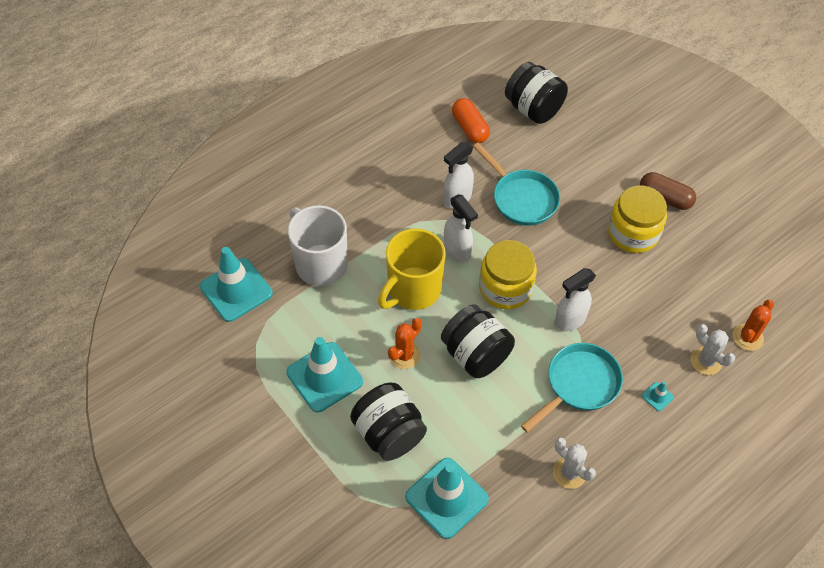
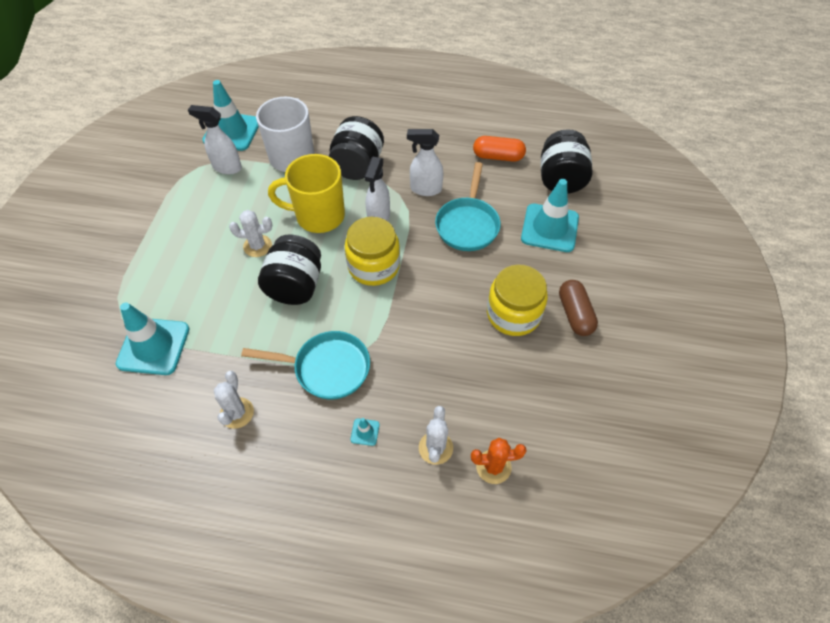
camera: 50 degrees right, 0 degrees up
turquoise traffic cone [286,337,363,412] -> turquoise traffic cone moved to [521,179,579,252]
black jar [350,382,427,461] -> black jar moved to [329,116,384,180]
orange cactus [388,318,422,369] -> white cactus [229,210,272,257]
orange capsule [452,98,490,143] -> orange capsule turned 75 degrees clockwise [473,136,526,162]
white spray bottle [554,268,596,331] -> white spray bottle moved to [188,105,242,174]

